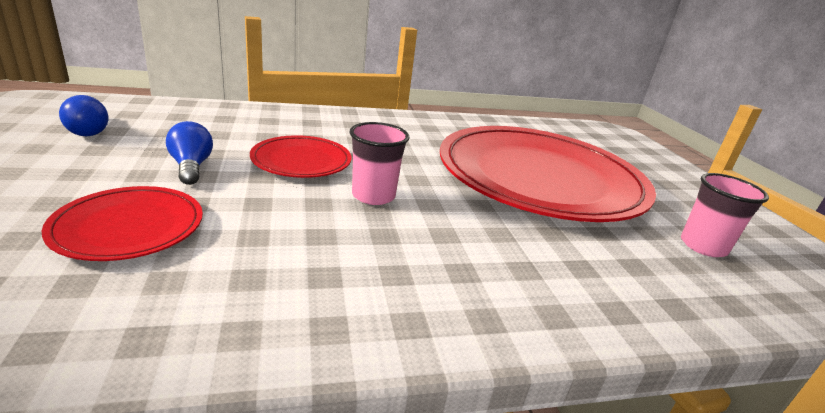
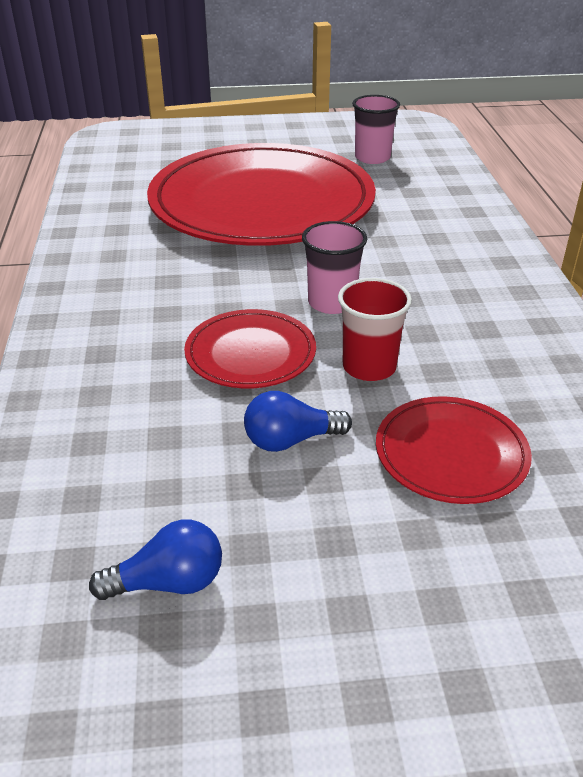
camera: 80 degrees left, 10 degrees up
none -> red cup [338,278,412,381]

